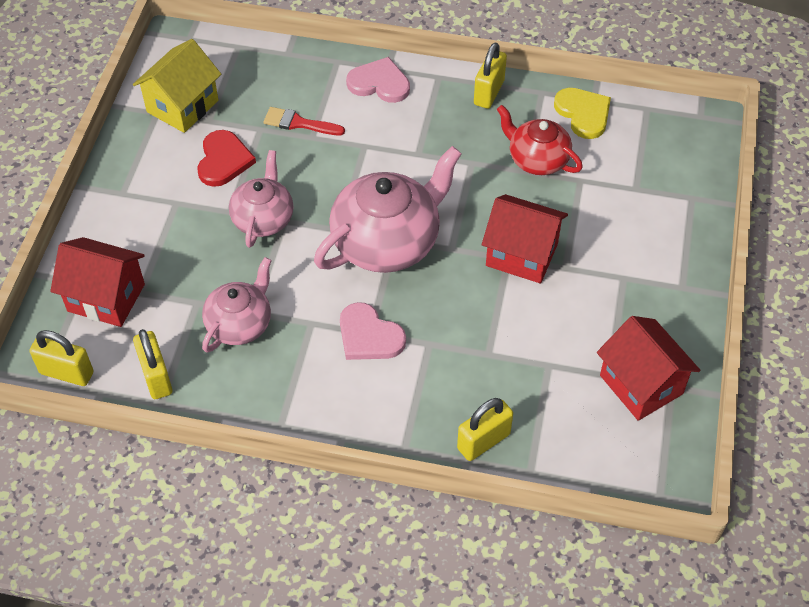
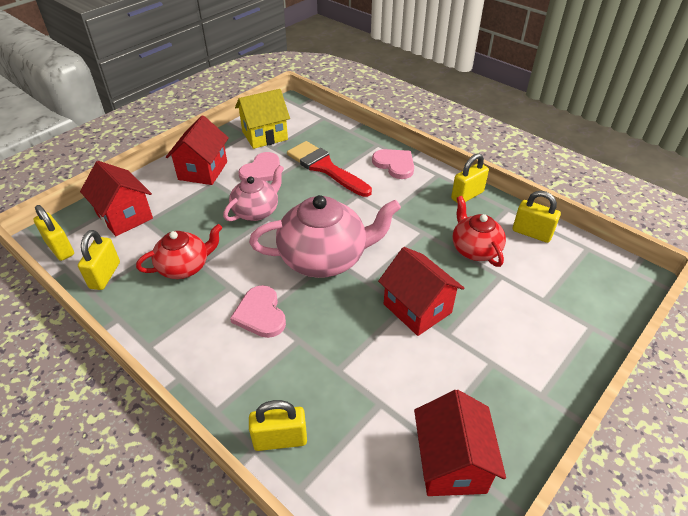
camera: 30 degrees right, 10 degrees down
red heart [197,130,256,187] -> pink heart [238,152,280,182]
pink teapot [202,257,272,353] -> red teapot [136,224,222,279]
red brush [264,107,345,135] -> red brush [287,141,372,197], size x1.77
yellow heart [554,88,611,139] -> yellow padlock [513,191,561,243]
none -> red house [166,115,229,185]

